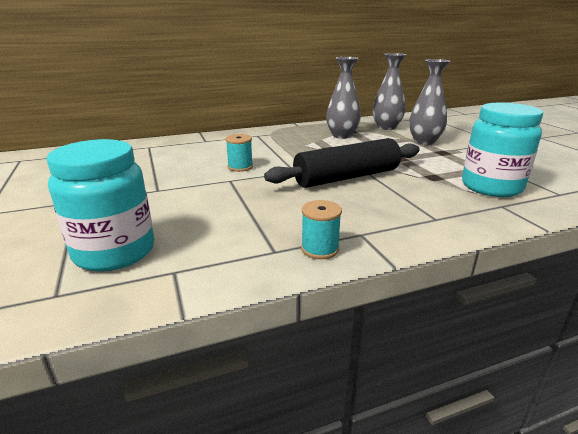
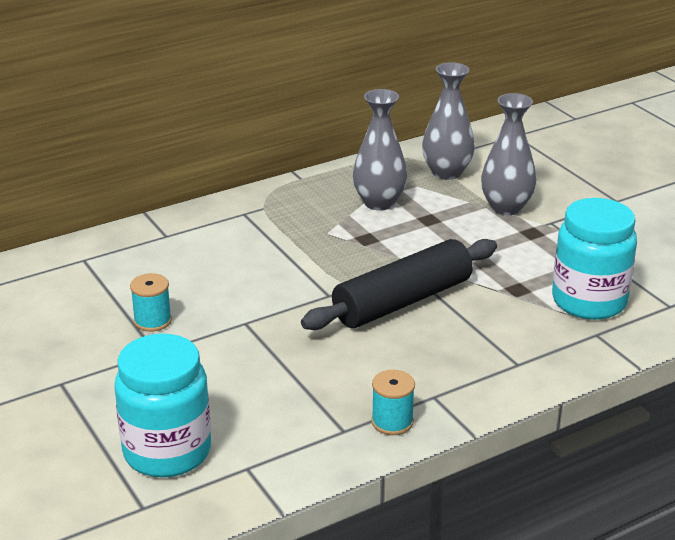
camera: 10 degrees left, 5 degrees up
turquoise spool [226,134,253,172] -> turquoise spool moved to [130,273,172,332]

